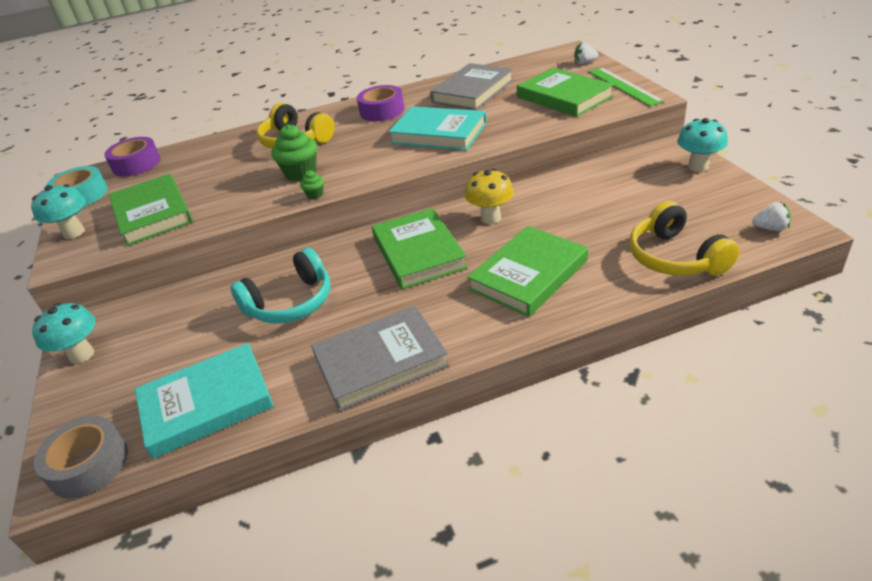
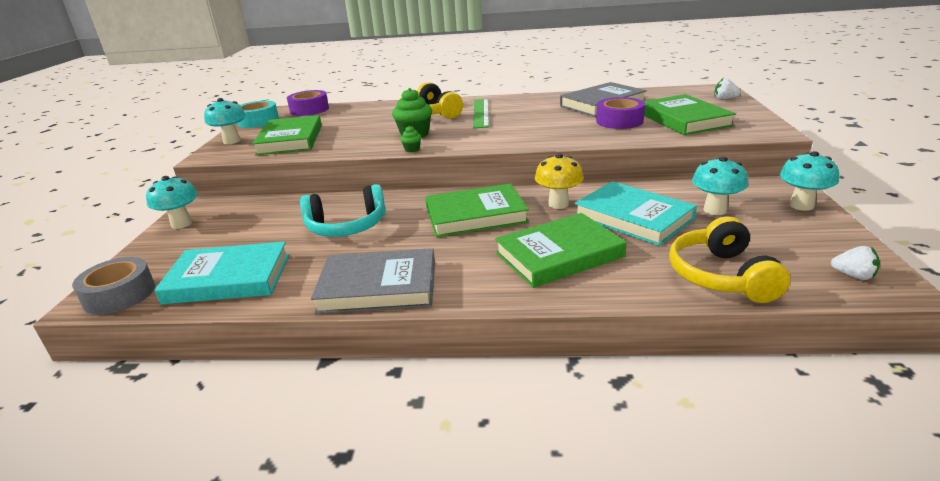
camera: 20 degrees right, 10 degrees down
purple tape [357,85,405,121] -> purple tape moved to [596,97,645,129]
green book [372,208,468,289] -> green book turned 75 degrees clockwise [425,184,529,237]
turquoise book [388,106,487,150] -> turquoise book moved to [575,181,697,246]
green ruler [588,67,664,106] -> green ruler moved to [473,99,489,128]
none -> turquoise mushroom [692,156,748,215]

